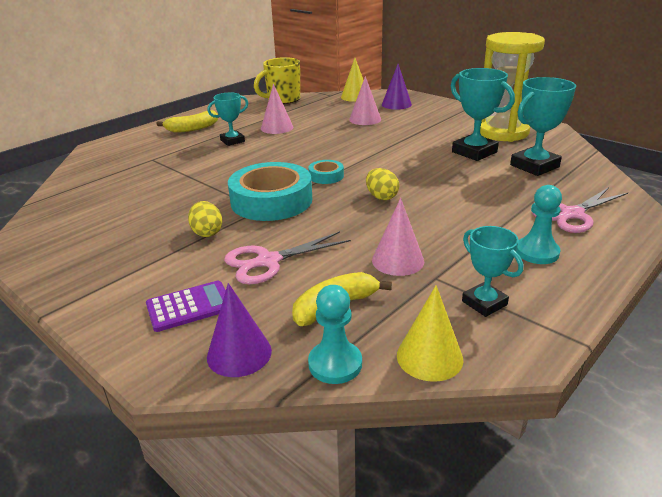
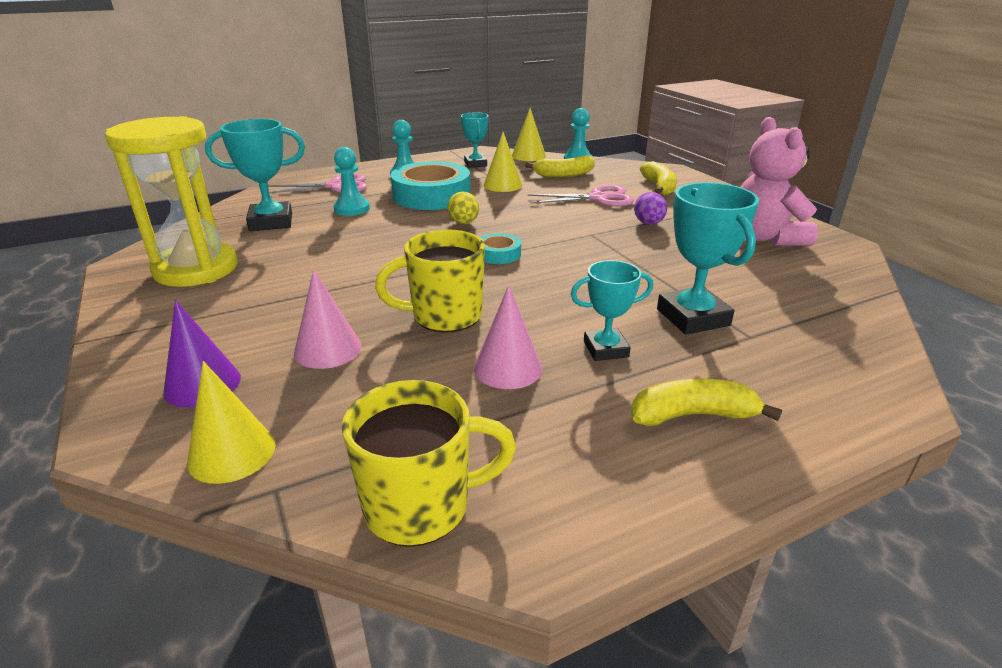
camera: 160 degrees left, 0 degrees up
purple calculator [146,281,226,332] -> yellow banana [640,161,677,195]
yellow egg [188,201,222,237] -> purple egg [634,192,667,225]
purple cone [207,283,272,377] -> none
turquoise tape [228,162,312,221] -> turquoise tape moved to [391,161,471,210]
pink cone [372,198,424,276] -> yellow cone [483,132,523,192]
turquoise trophy [451,68,515,161] -> turquoise trophy moved to [657,182,759,335]
none -> turquoise pawn [333,147,370,216]
none -> yellow mug [375,229,485,332]
none -> pink teddy bear [741,117,818,246]

